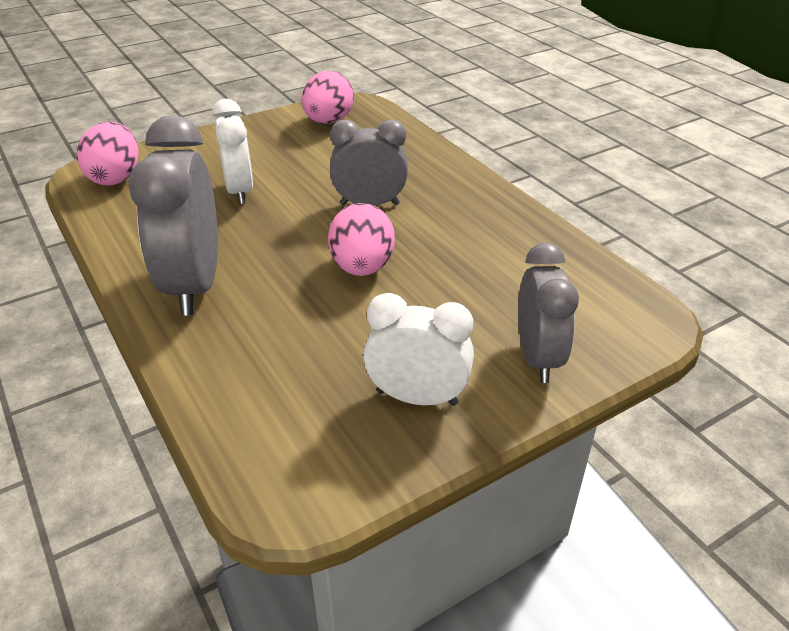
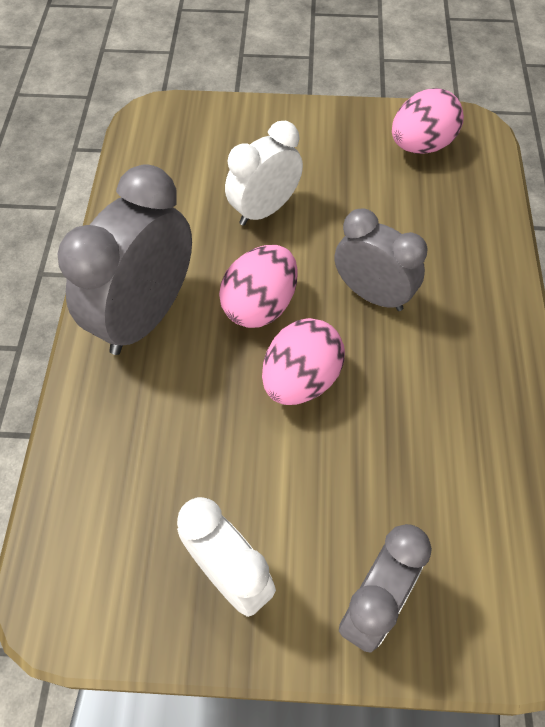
camera: 35 degrees right, 20 degrees up
pink egg [77,122,139,186] -> pink egg moved to [219,245,298,328]
white clock [212,99,253,204] -> white clock turned 150 degrees counterclockwise [225,121,303,226]

